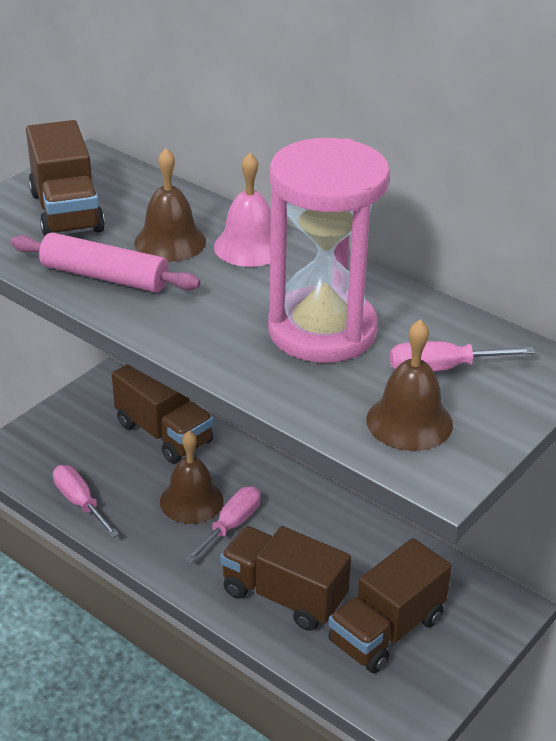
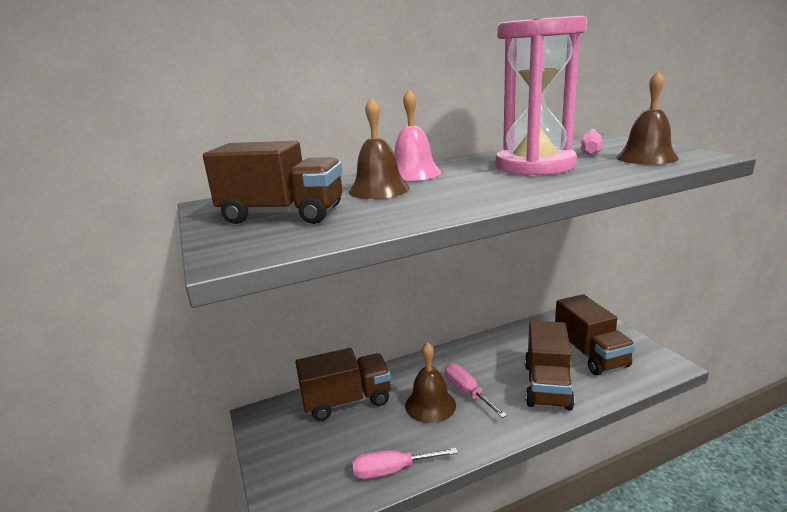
camera: 60 degrees left, 15 degrees down
pink rolling pin [11,232,200,293] -> none
brown truck [220,526,351,631] -> brown truck turned 45 degrees counterclockwise [525,321,575,411]

